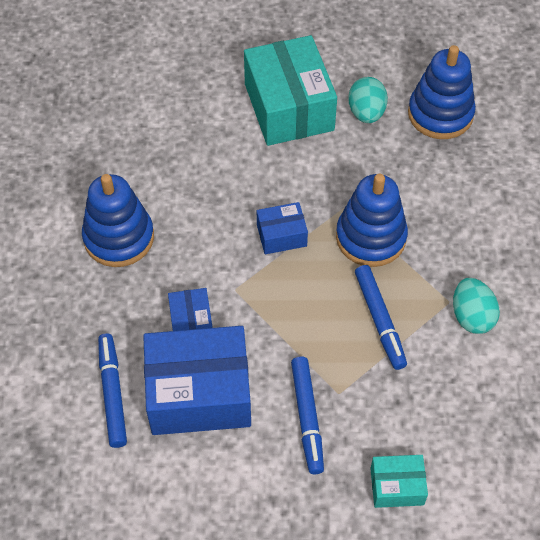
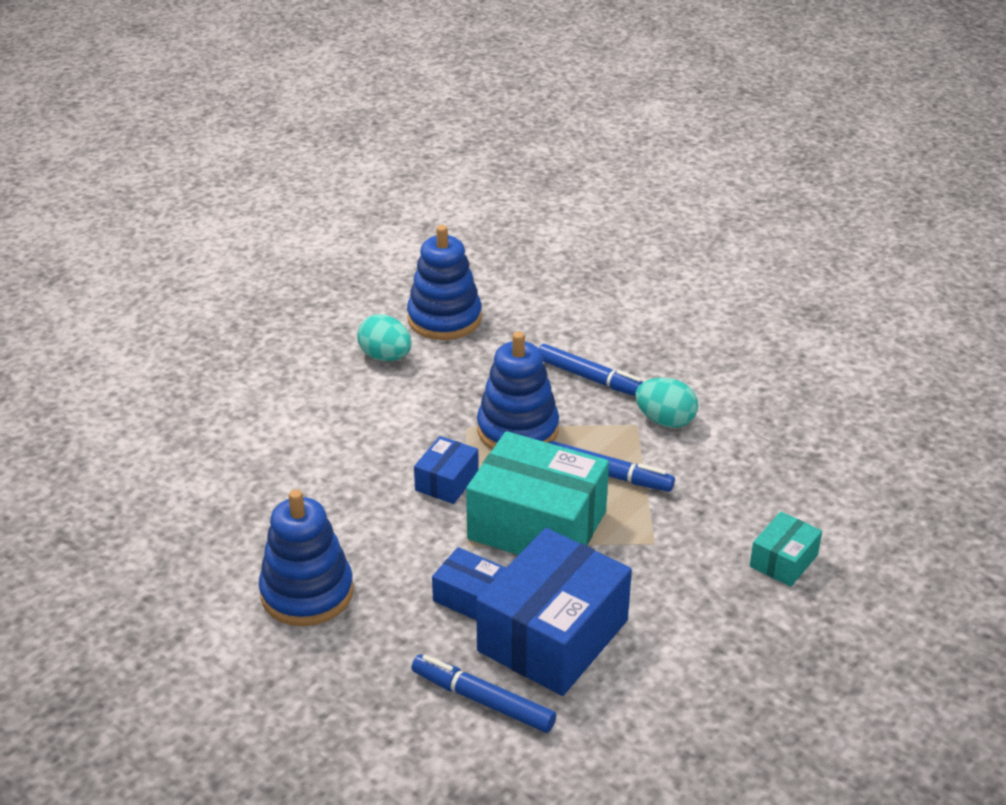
camera: 50 degrees left, 20 degrees down
turquoise box [244,35,337,146] -> turquoise box moved to [466,431,609,555]
blue marker [291,357,324,474] -> blue marker moved to [539,344,643,396]

